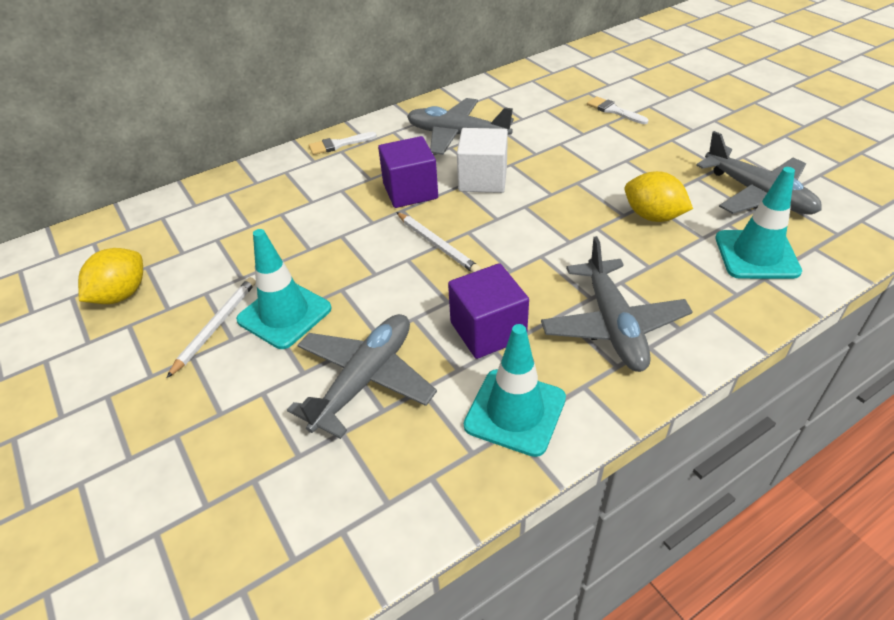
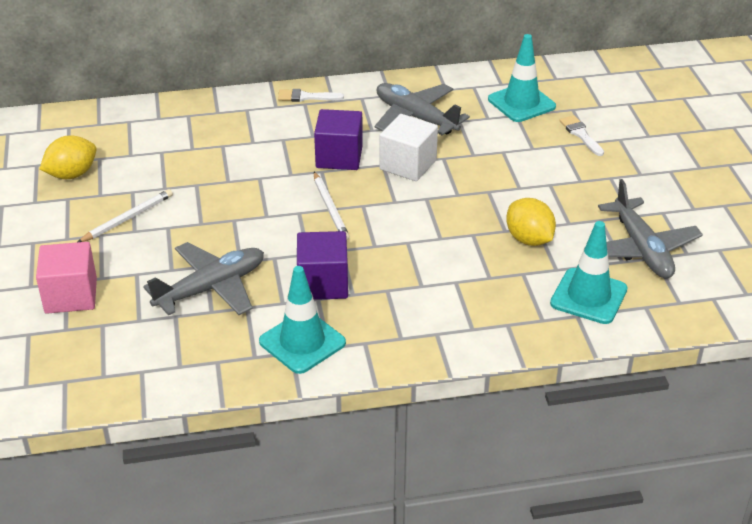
camera: 20 degrees right, 5 degrees down
turquoise traffic cone [236,229,332,349] -> turquoise traffic cone moved to [488,34,556,122]
grey plane [541,236,693,372] -> none
none -> pink cube [36,242,97,314]

